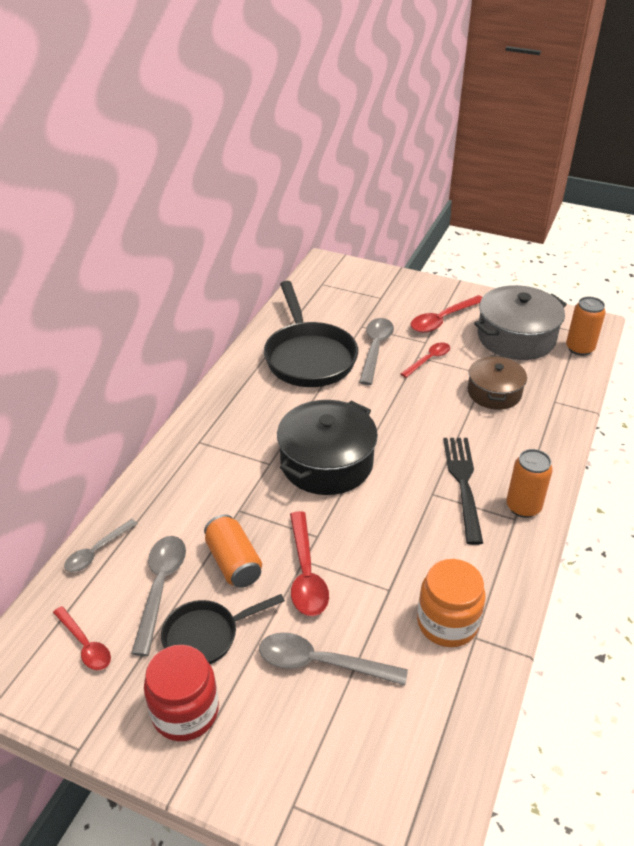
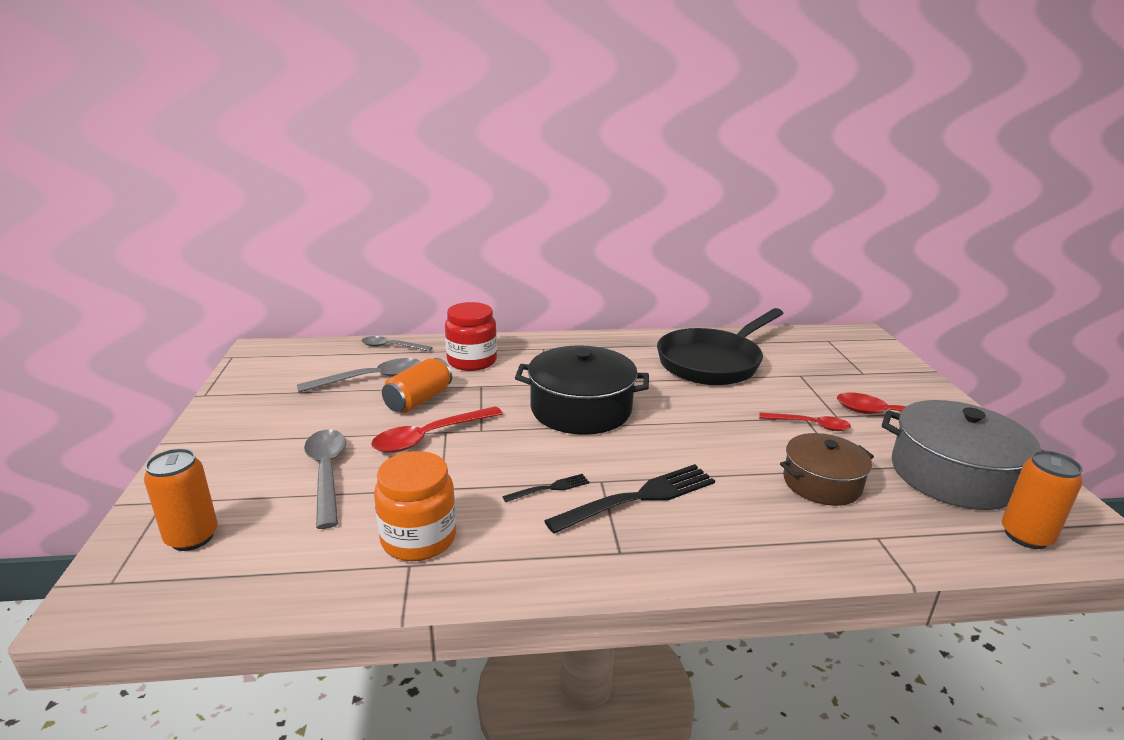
camera: 60 degrees right, 15 degrees down
red spoon [53,606,111,670] -> none
red jar [144,645,219,741] -> red jar moved to [445,302,497,371]
black pan [161,594,285,664] -> none
grey spoon [359,318,394,385] -> none
orange can [506,449,553,518] -> orange can moved to [144,448,218,551]
none -> black fork [502,474,589,502]

